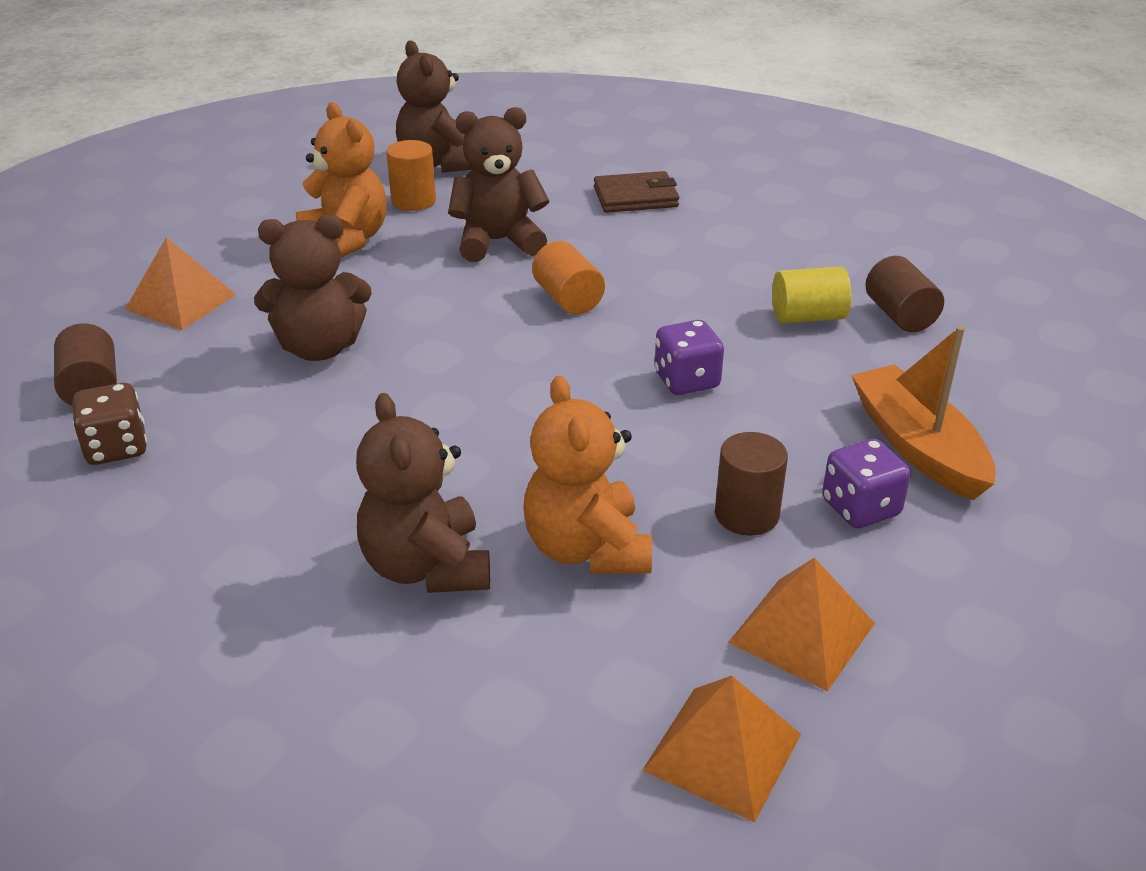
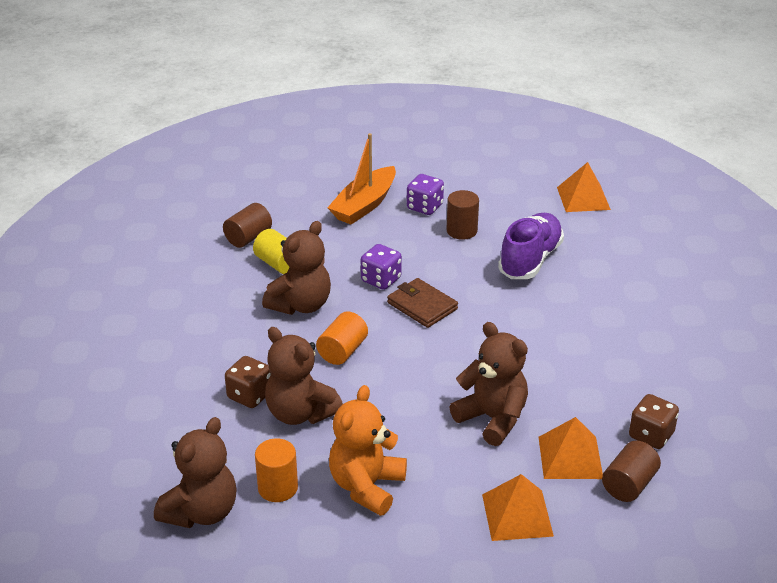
camera: 125 degrees left, 0 degrees up
brown teddy bear [356,393,490,593] -> brown teddy bear moved to [262,221,331,315]
orange teddy bear [523,375,652,574] -> purple shoe [498,213,564,279]
brown wallet [594,171,679,213] -> brown wallet moved to [387,278,458,328]
orange pyramid [728,558,875,691] -> orange pyramid moved to [539,417,603,479]
none -> brown dice [225,356,271,408]

